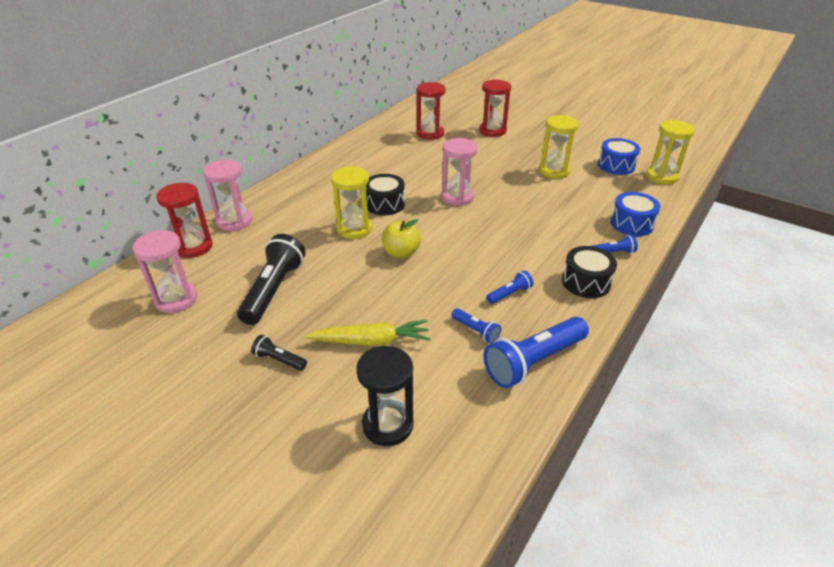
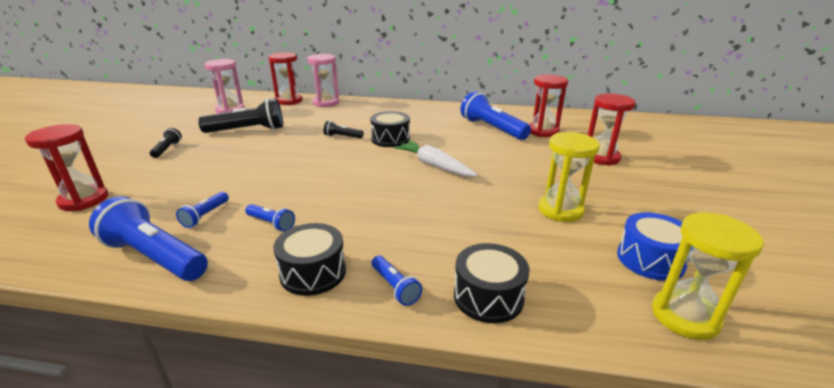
camera: 65 degrees right, 10 degrees down
yellow carrot [304,320,430,346] -> none
yellow hourglass [331,166,372,239] -> black flashlight [324,121,364,139]
black hourglass [356,346,414,446] -> red hourglass [25,124,108,211]
yellow apple [382,219,421,259] -> none
pink hourglass [441,138,478,206] -> white carrot [394,141,478,177]
blue drum [610,192,660,236] -> black drum [454,243,529,323]
none -> blue flashlight [460,91,531,140]

